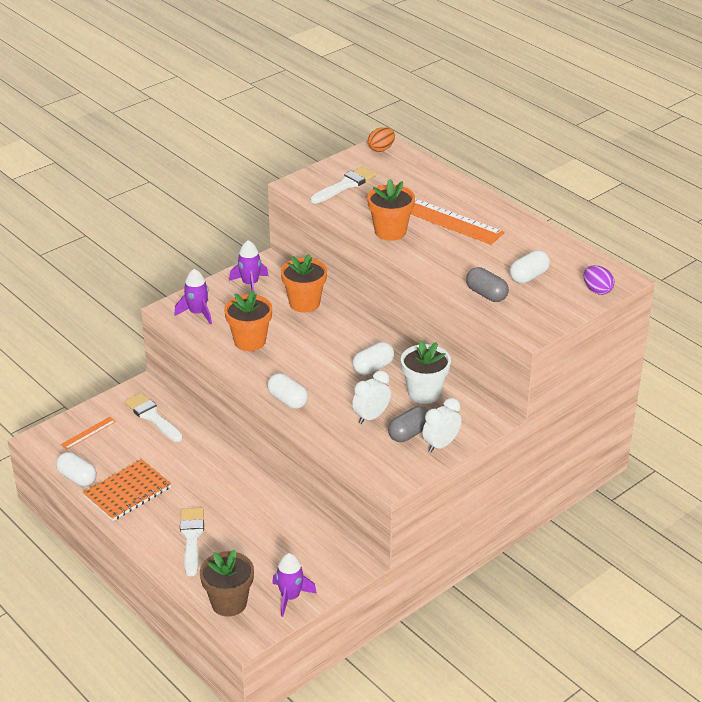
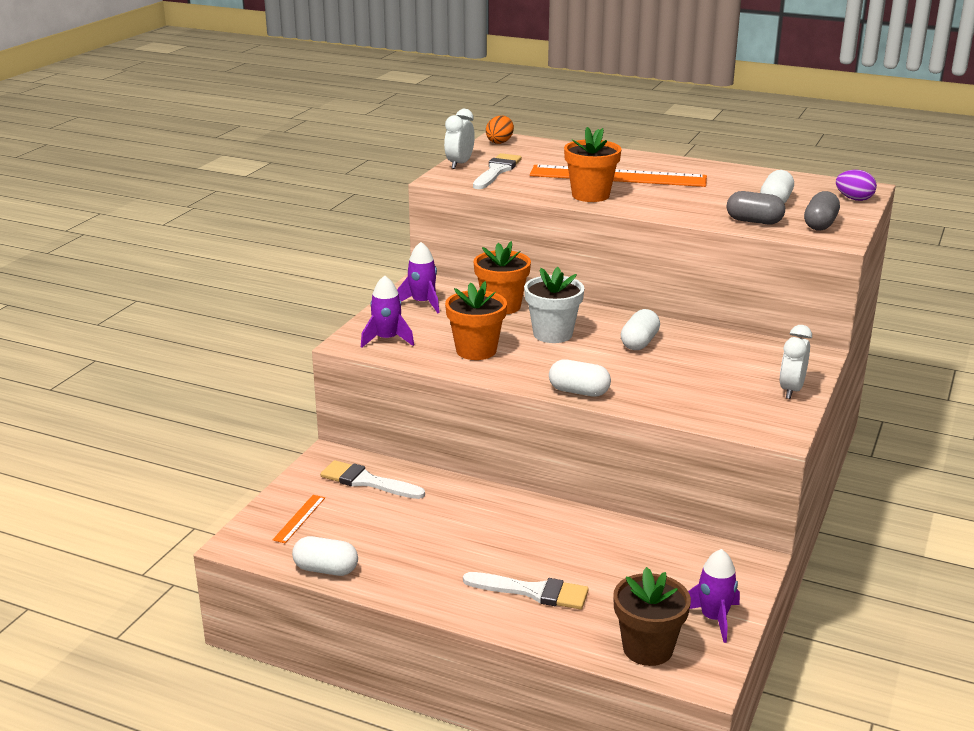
camera: 25 degrees left, 10 degrees down
orange notebook [83,459,171,521] -> none
white brush [180,508,204,576] -> white brush turned 135 degrees clockwise [463,572,589,609]
white clock [352,370,391,424] -> white clock moved to [444,109,475,169]
grey capsule [388,406,428,442] -> grey capsule moved to [804,191,840,230]
white flower pot [401,340,451,404] -> white flower pot moved to [524,267,584,343]

